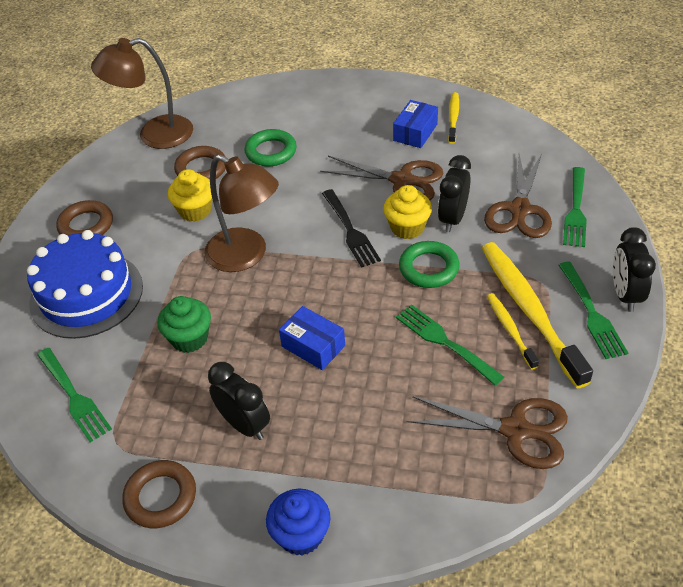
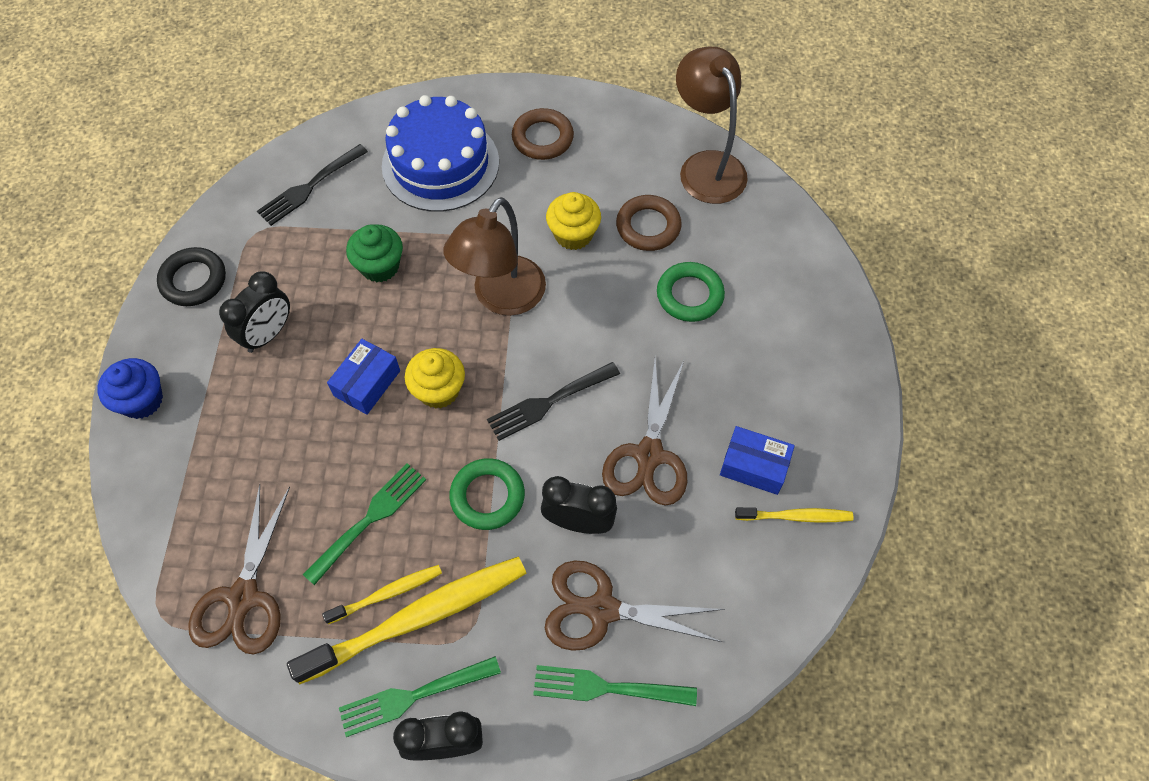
camera: 80 degrees right, 15 degrees up
green fork [37,348,112,443] -> black fork [257,144,368,226]
brown ring [122,460,196,528] -> black ring [157,247,226,306]
yellow cupcake [383,185,432,239] -> yellow cupcake moved to [405,348,465,409]

